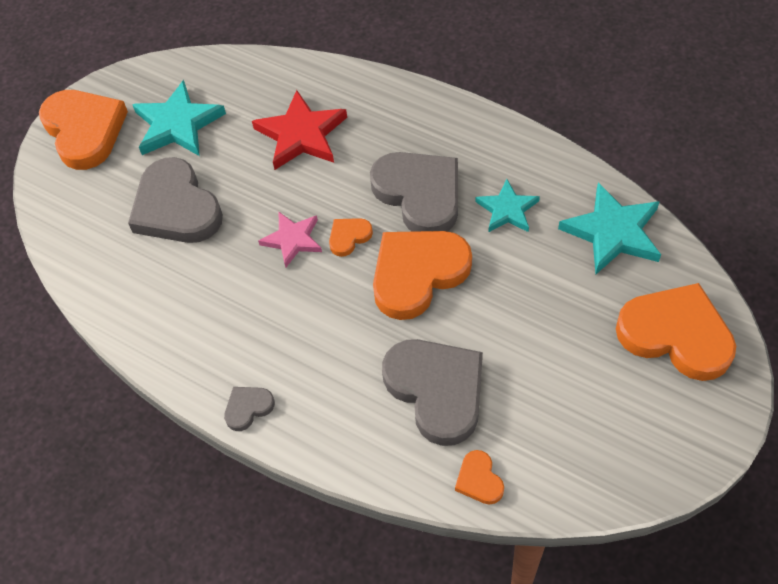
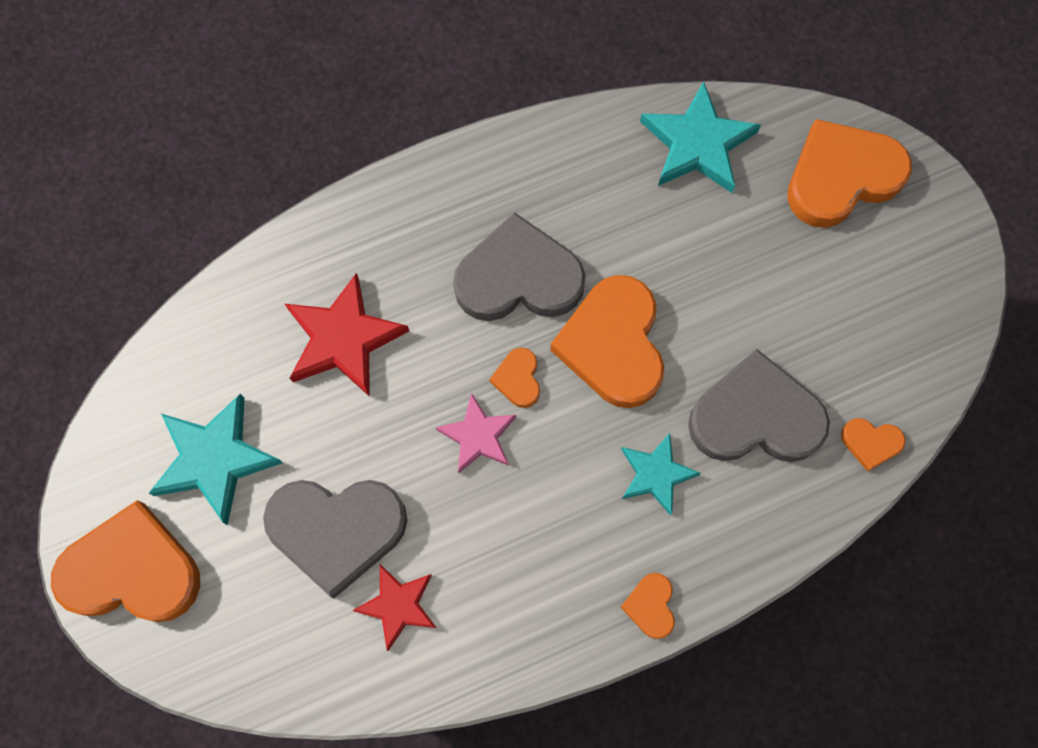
camera: 60 degrees left, 15 degrees up
grey heart [224,387,275,431] -> orange heart [621,573,675,639]
turquoise star [475,179,540,232] -> turquoise star moved to [621,433,701,516]
none -> red star [352,564,436,651]

